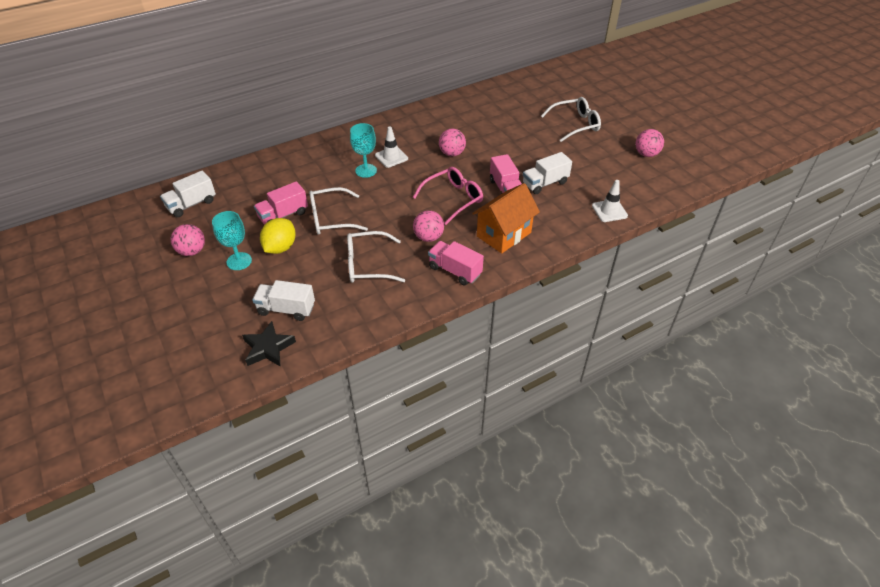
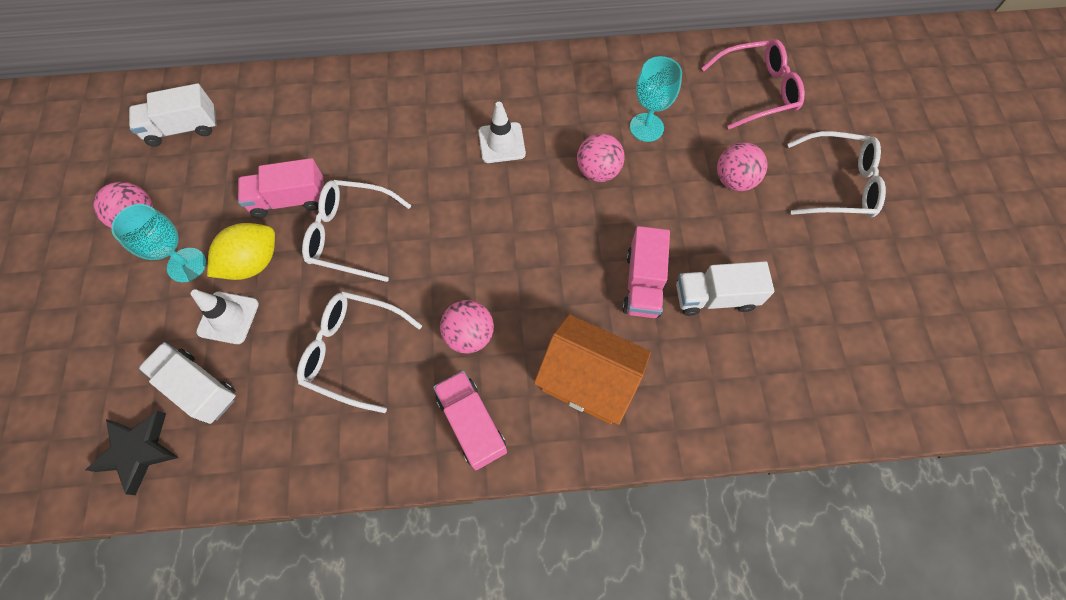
camera: 25 degrees right, 20 degrees up
turquoise goblet [350,123,377,178] -> turquoise goblet moved to [630,56,682,142]
pink glasses [413,167,483,225] -> pink glasses moved to [702,39,805,129]
orange house [472,183,540,253] -> orange house turned 45 degrees clockwise [534,314,651,425]
white traffic cone [592,180,628,222] -> white traffic cone moved to [191,289,259,344]
pink ball [635,129,664,157] -> pink ball moved to [717,142,768,191]

